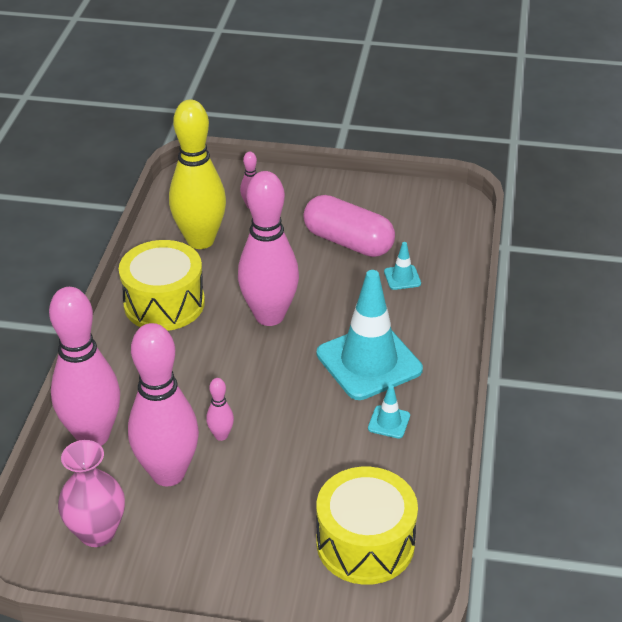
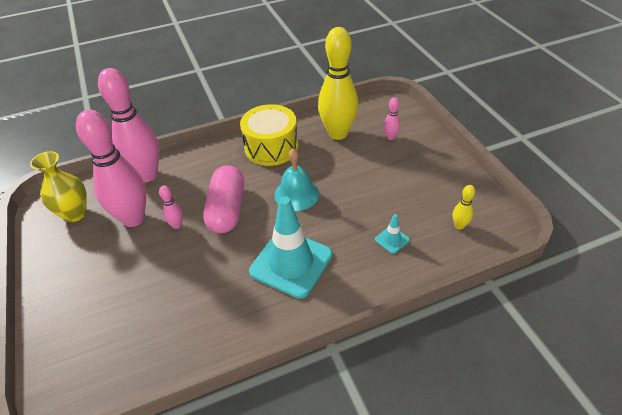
camera: 60 degrees right, 5 degrees up
pink vase [58,440,125,547] -> yellow vase [30,151,87,222]
pink bowling pin [238,171,299,326] -> turquoise bell [275,149,319,211]
pink capsule [303,195,395,257] -> pink capsule moved to [203,165,244,233]
yellow drum [316,467,418,585] -> none
turquoise traffic cone [368,385,410,438] -> none
none -> yellow bowling pin [453,185,475,229]

